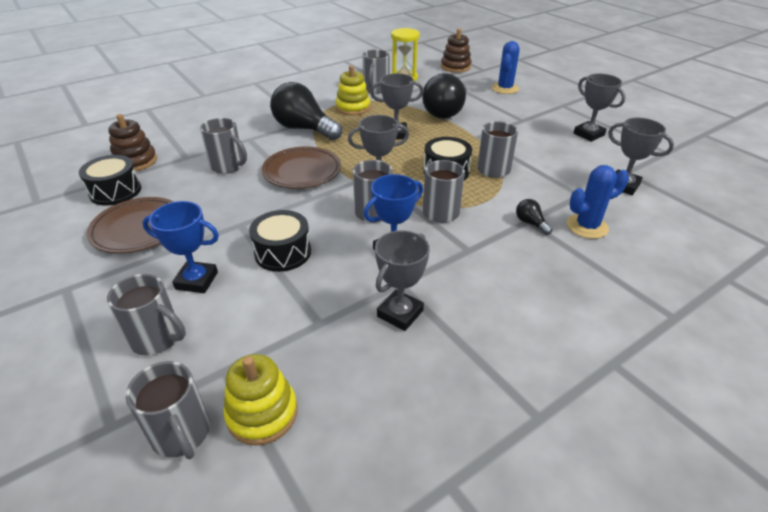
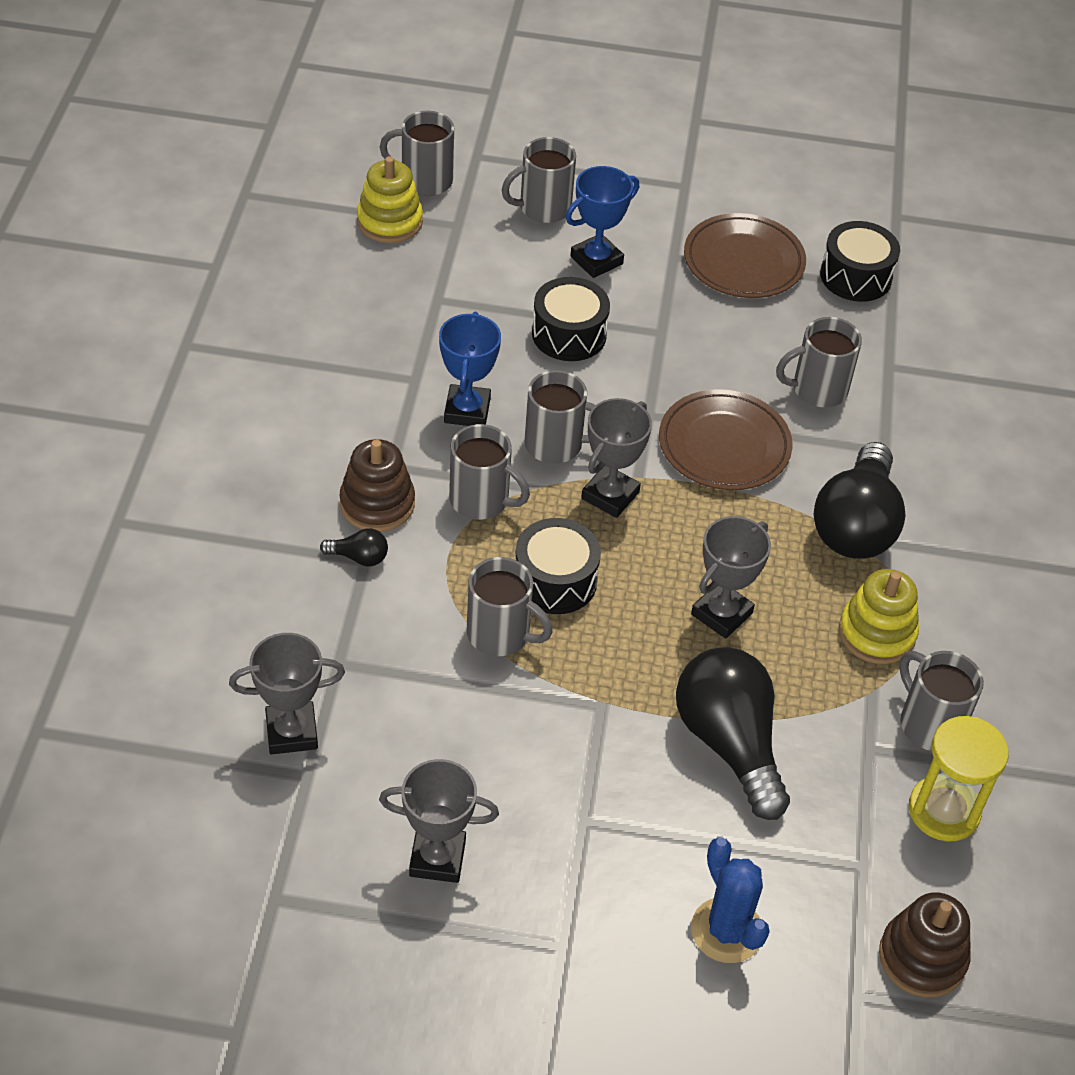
camera: 130 degrees right, 10 degrees up
brown stacking toy [108,114,157,171] -> brown stacking toy moved to [339,439,415,532]
black light bulb [270,82,342,140] -> black light bulb turned 120 degrees clockwise [814,442,906,559]
grey trophy [375,230,430,331] -> none
blue cactus [567,165,629,239] -> none

